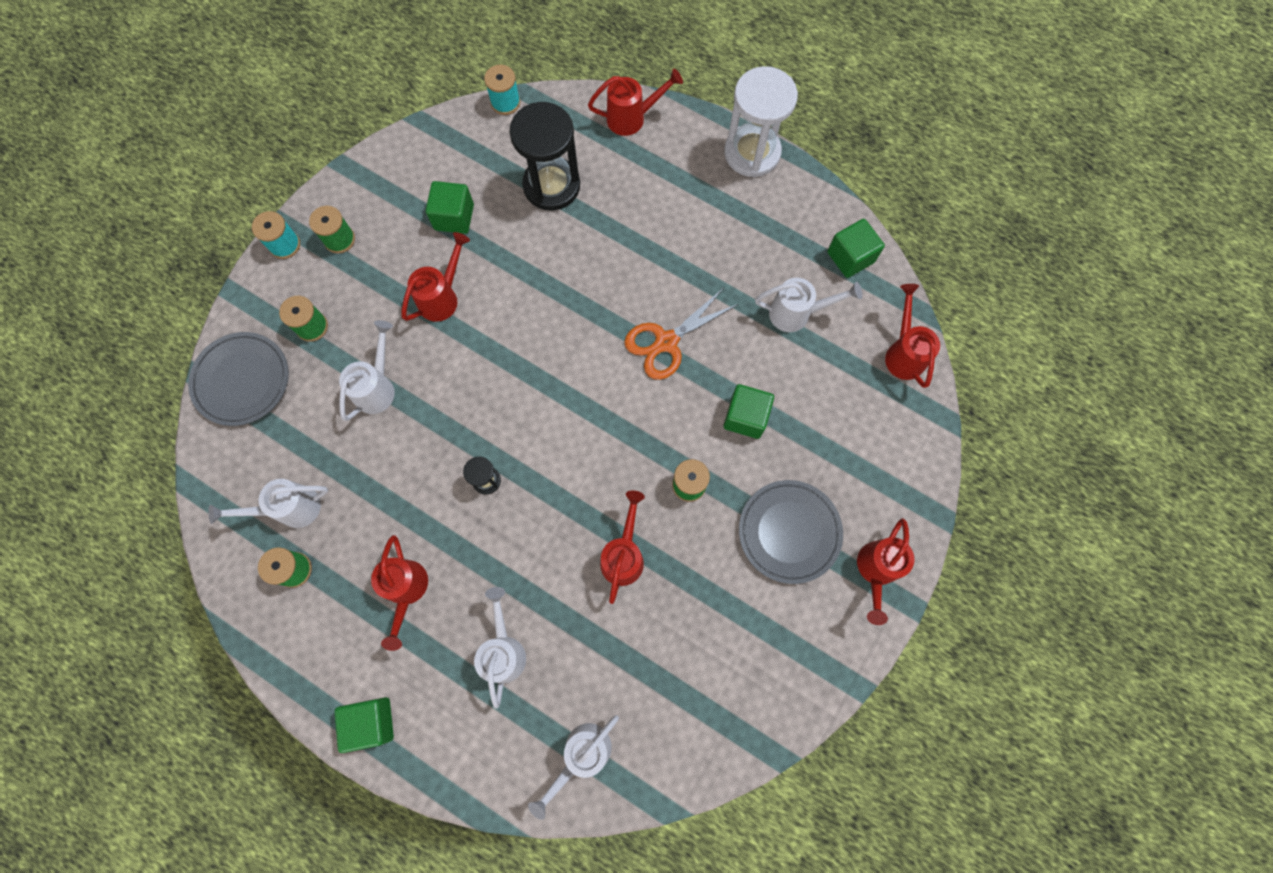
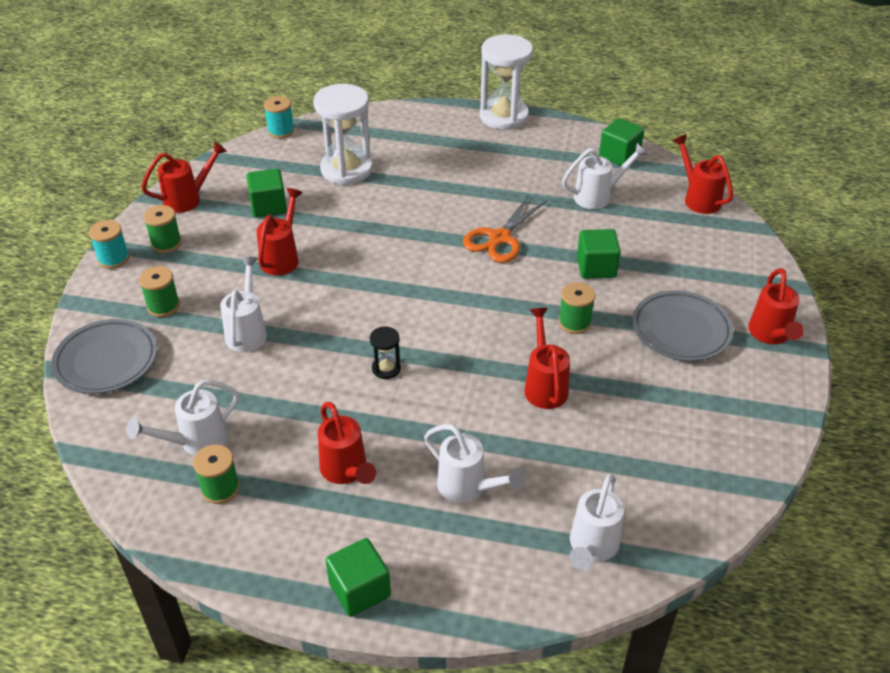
camera: 20 degrees left, 30 degrees down
white watering can [474,587,526,709] -> white watering can turned 150 degrees clockwise [424,424,526,503]
black hourglass [509,102,580,211] -> white hourglass [313,84,373,185]
red watering can [588,69,683,136] -> red watering can moved to [141,141,227,213]

